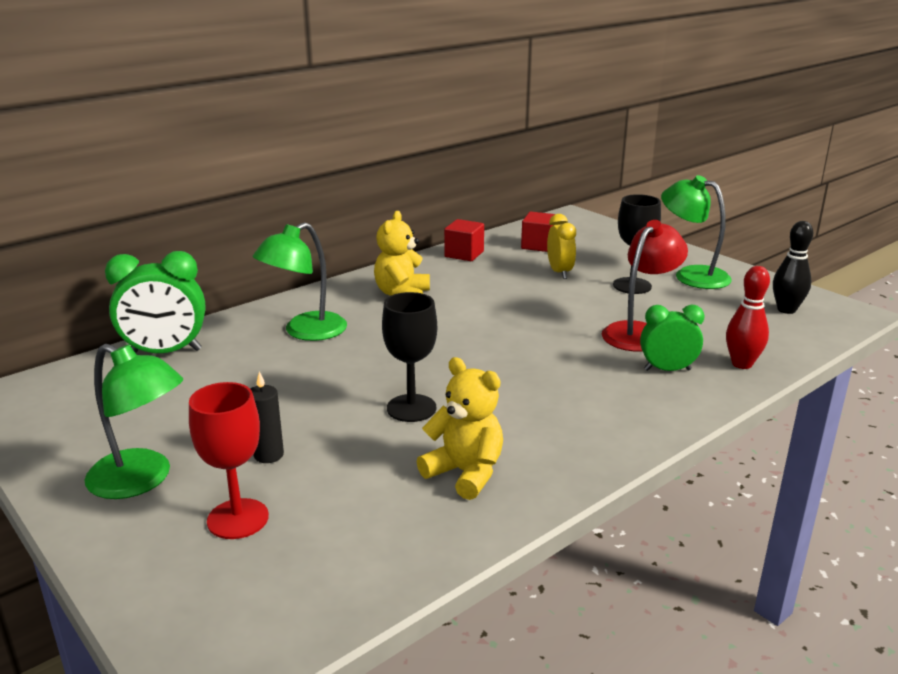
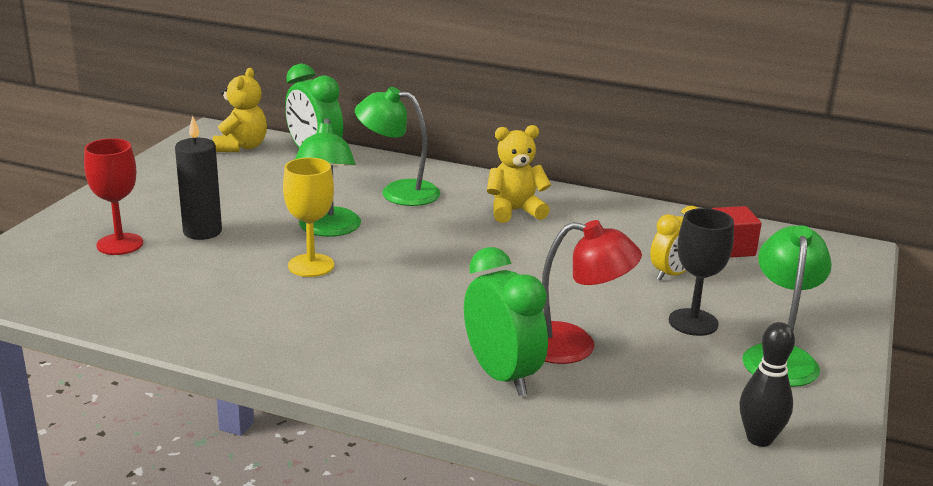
camera: 60 degrees right, 0 degrees up
green lamp [85,344,183,499] -> green lamp moved to [295,118,361,237]
black candle [250,371,284,463] -> black candle [175,116,222,240], size x1.59
black goblet [382,292,437,422] -> yellow goblet [283,158,334,277]
yellow teddy bear [417,357,503,500] -> yellow teddy bear moved to [213,68,267,152]
red cube [444,219,484,261] -> none
green clock [640,305,705,371] -> green clock [464,247,548,396], size x1.55
red bowling pin [726,266,770,369] -> none

